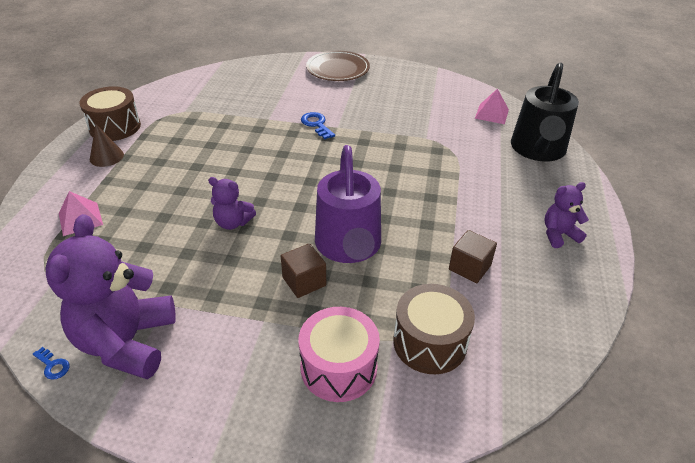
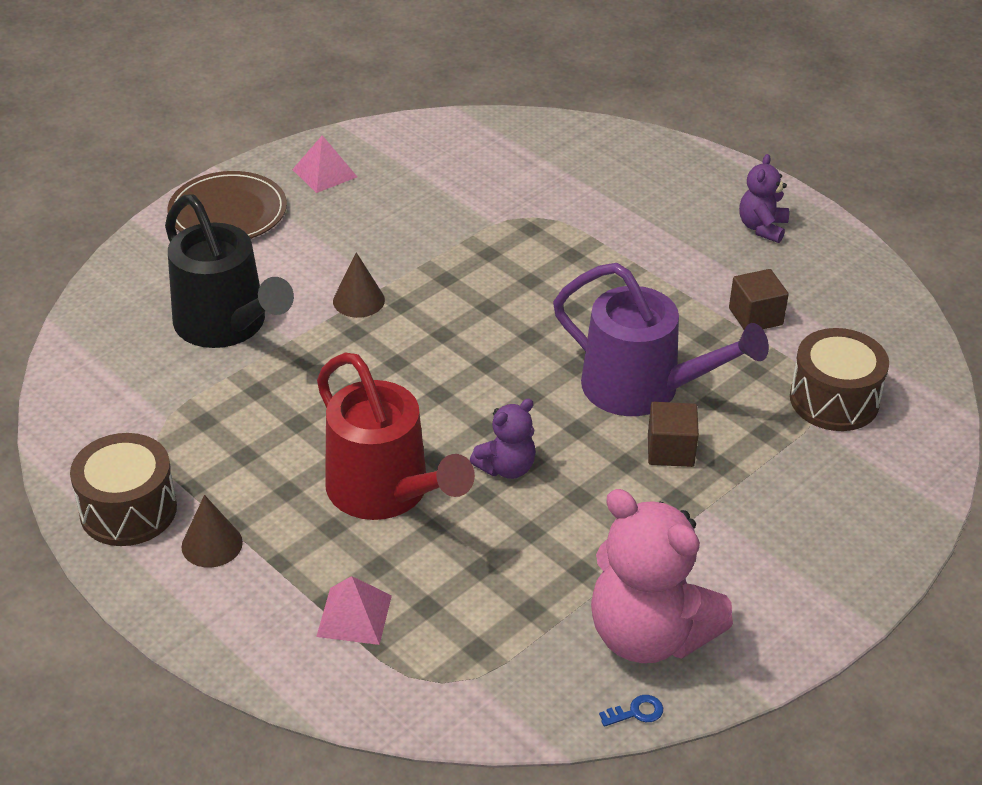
camera: 55 degrees left, 0 degrees up
purple teddy bear [46,214,176,379] -> pink teddy bear [591,489,733,663]
pink drum [299,307,380,402] -> none
blue key [301,112,335,139] -> brown cone [333,252,385,318]
pink pyramid [475,89,509,124] -> pink pyramid moved to [292,135,357,193]
black watering can [511,63,579,162] -> black watering can moved to [165,194,294,348]
none -> red watering can [317,353,475,520]

